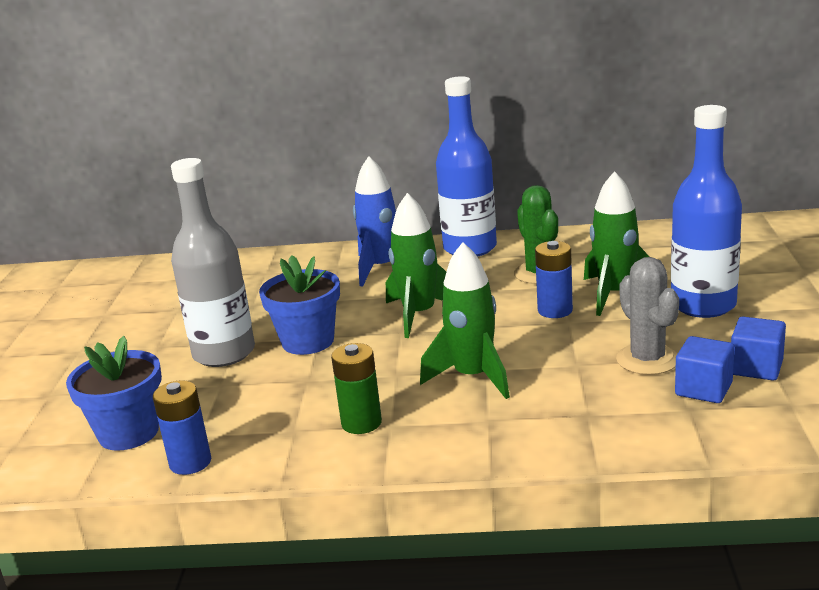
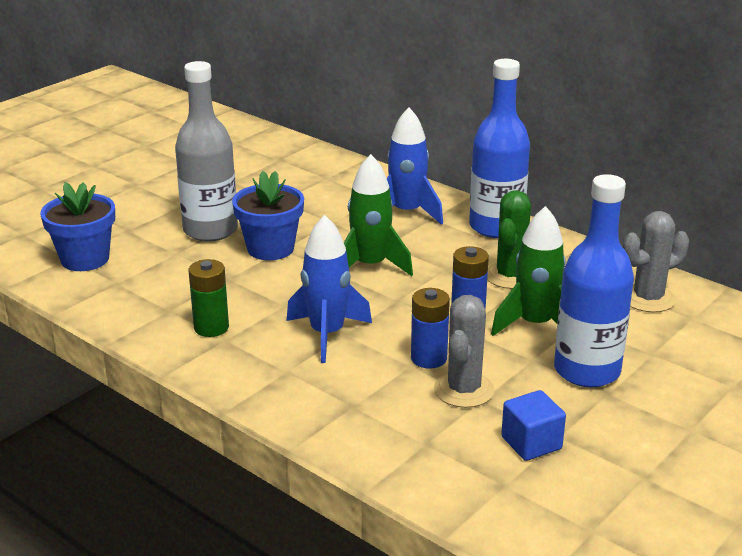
camera: 35 degrees right, 5 degrees up
blue battery [153,380,211,475] -> blue battery moved to [411,288,450,369]
green rocket [420,242,510,399] -> blue rocket [286,215,372,363]
blue cube [675,336,734,403] -> none
none -> grey cactus [623,211,689,313]

